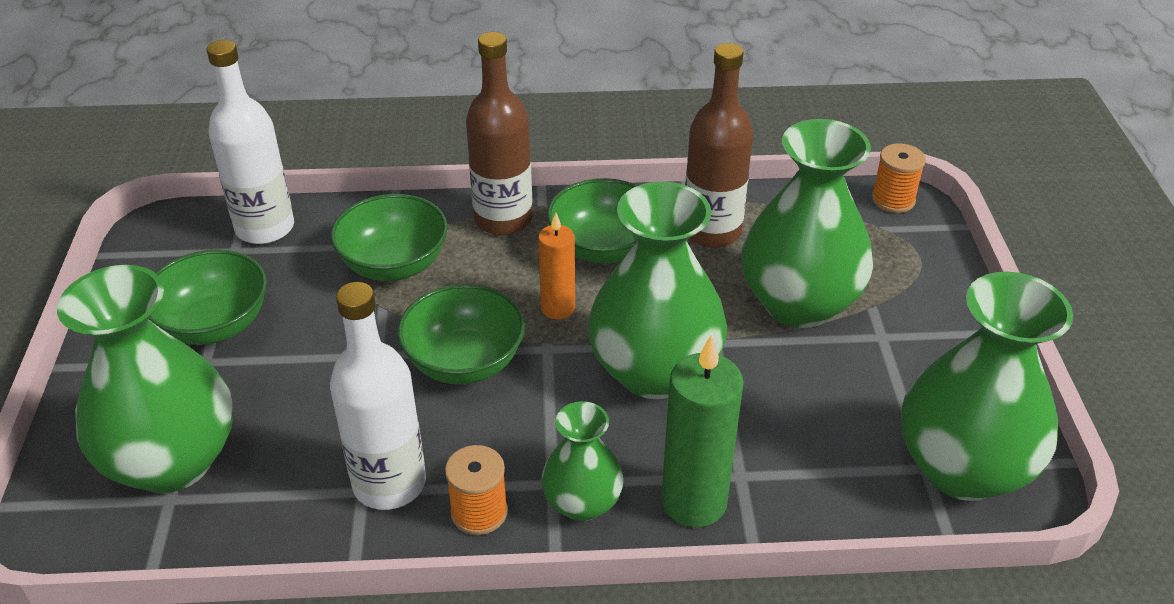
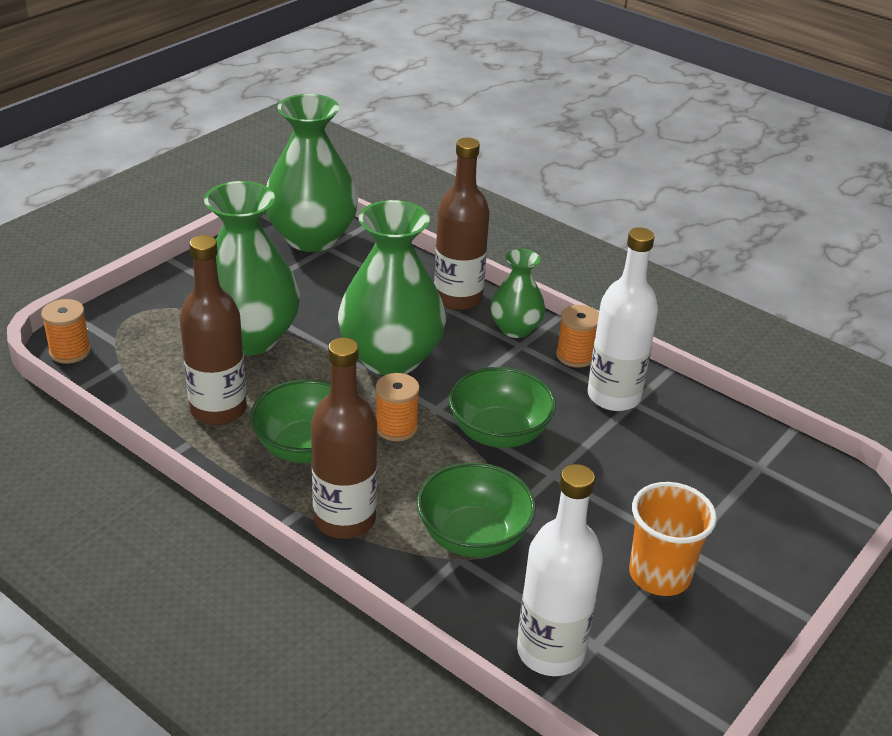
camera: 140 degrees left, 5 degrees down
green vase [57,265,233,493] -> none
green bowl [149,250,267,345] -> orange cup [629,482,717,596]
orange candle [538,213,575,319] -> orange spool [375,373,420,441]
green candle [661,335,744,527] -> brown bottle [434,138,490,310]

